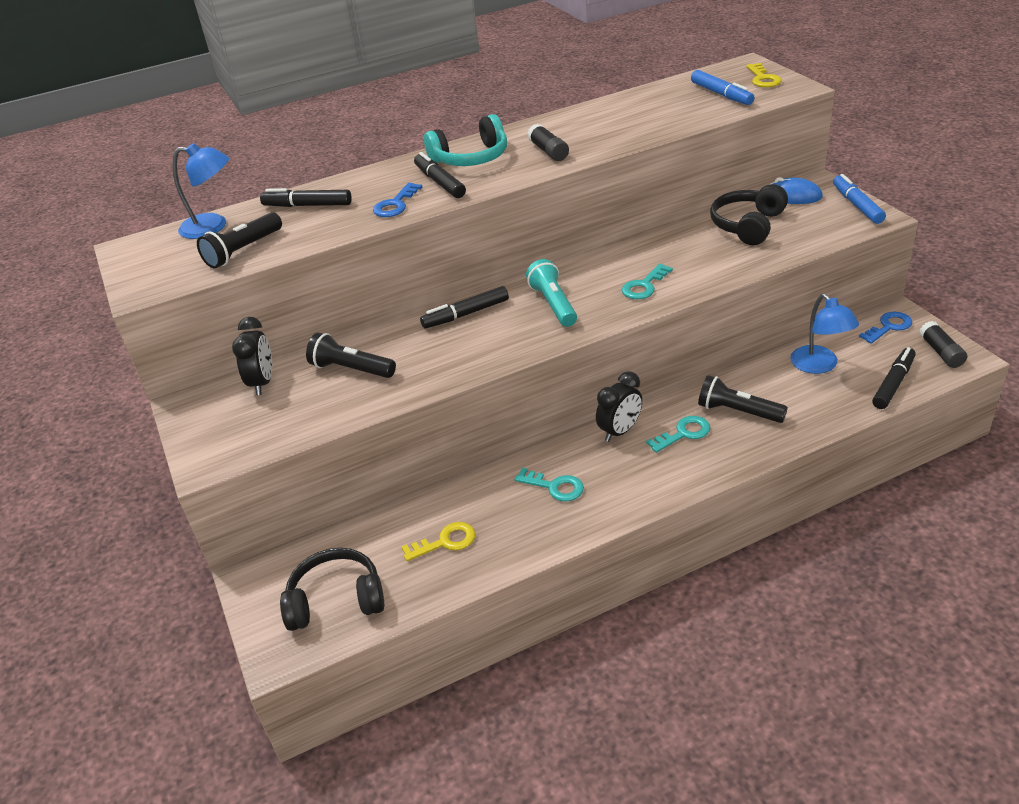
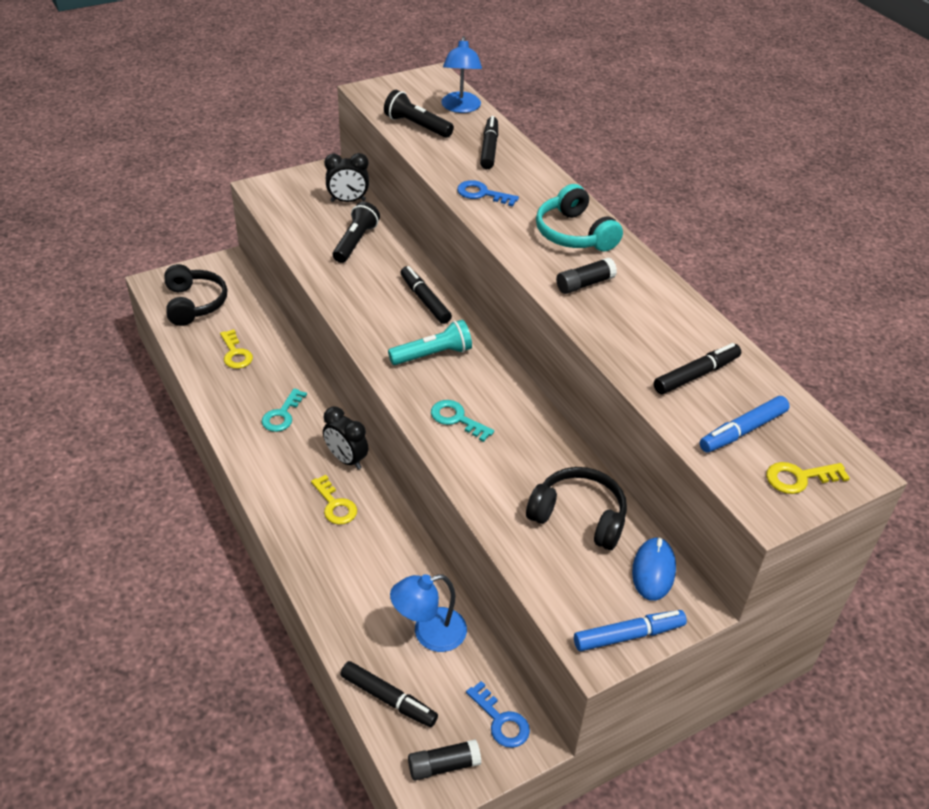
camera: 80 degrees right, 5 degrees up
black marker [414,152,466,198] -> black marker moved to [654,343,741,394]
turquoise key [646,416,710,453] -> yellow key [311,475,357,525]
black flashlight [698,375,788,423] -> none

